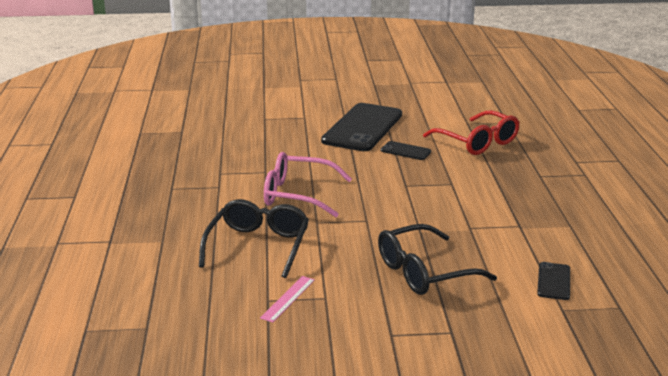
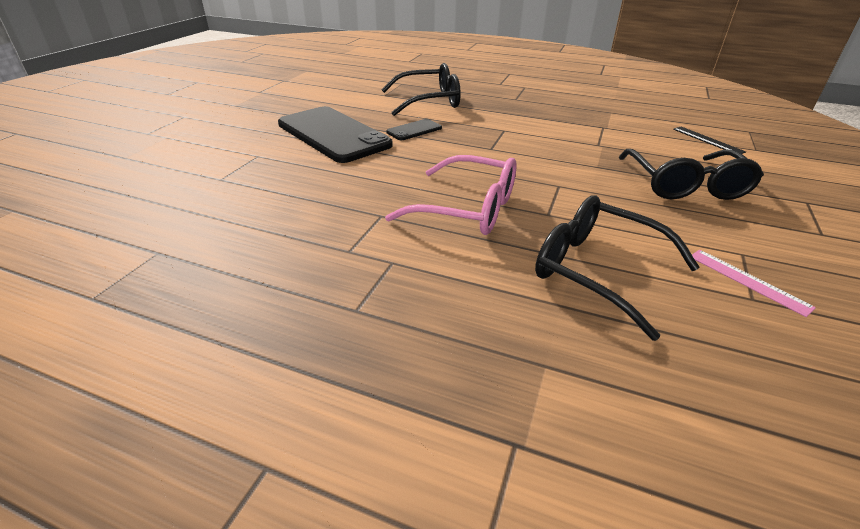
camera: 65 degrees left, 10 degrees up
pink glasses [264,152,352,217] -> pink glasses turned 105 degrees counterclockwise [385,155,517,235]
red glasses [423,110,520,155] -> black glasses [382,63,461,116]
black phone [537,262,570,300] -> black ruler [673,127,746,154]

